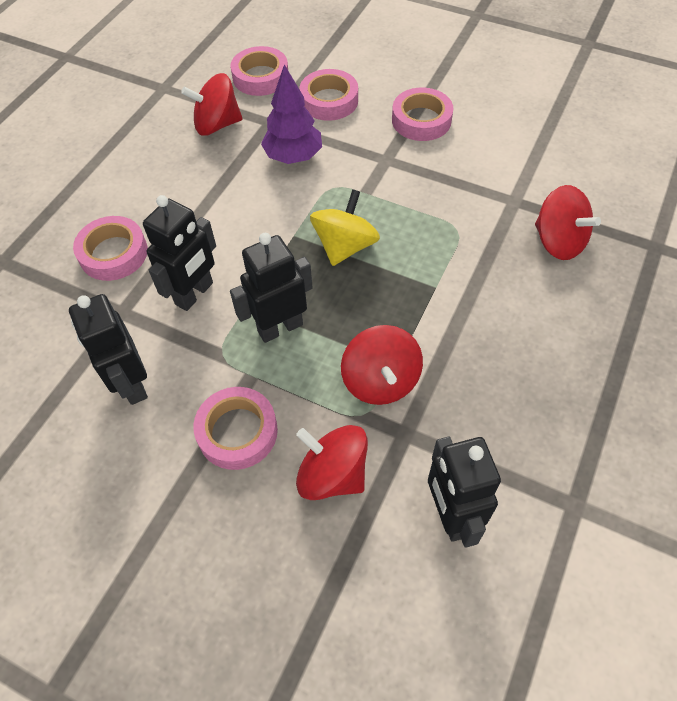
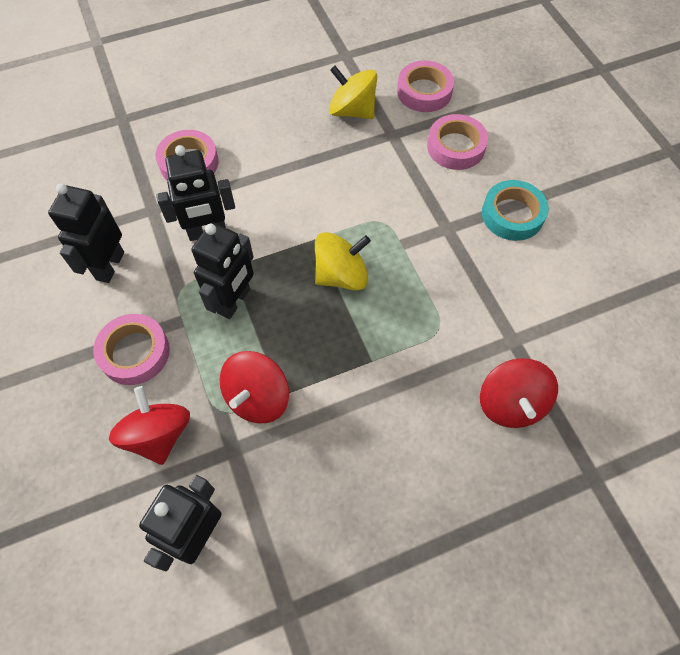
camera: 40 degrees right, 5 degrees up
red spinning top [181,73,242,136] -> yellow spinning top [329,66,377,119]
black robot [230,233,313,343] -> black robot turned 105 degrees clockwise [191,223,254,319]
purple tree [261,64,322,164] -> none
pink tape [392,88,453,141] -> turquoise tape [482,180,549,241]

